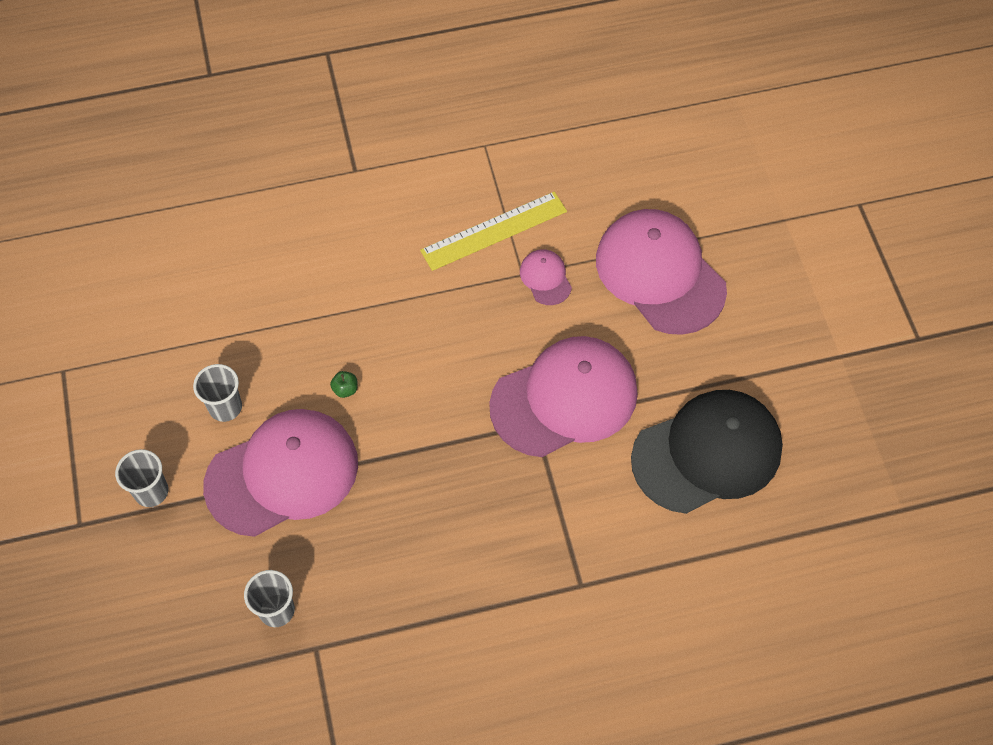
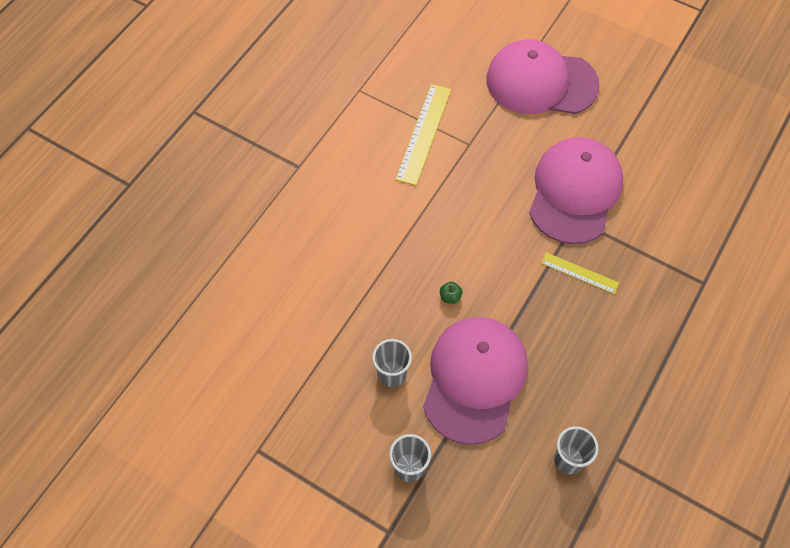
camera: 45 degrees left, 0 degrees up
pink cap [520,249,572,305] -> none
black cap [631,390,783,514] -> none
none -> yellow ruler [541,252,619,294]

